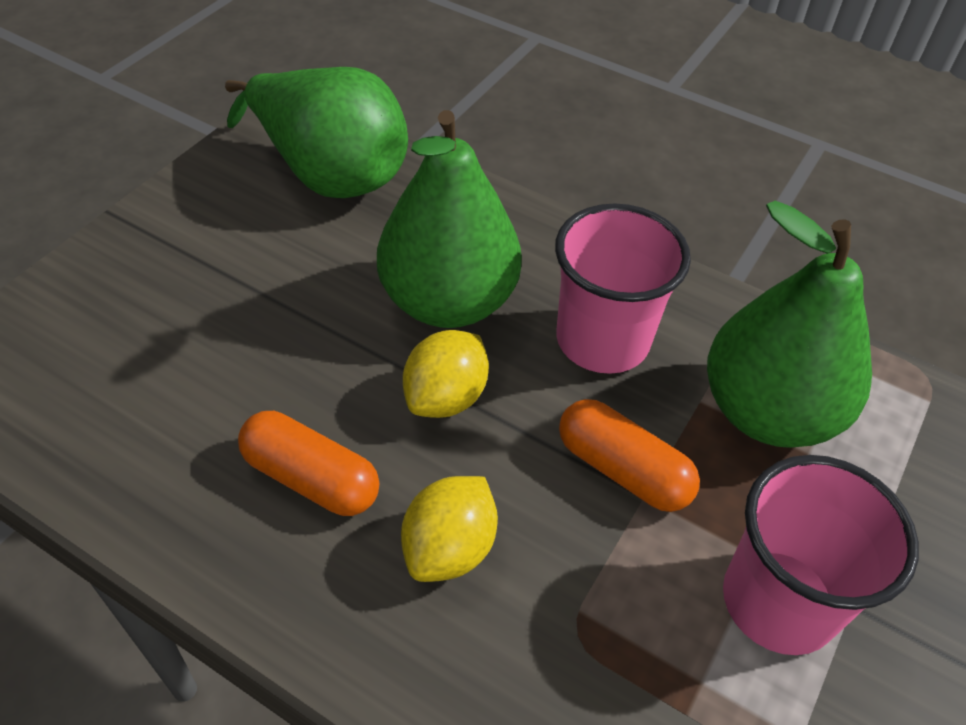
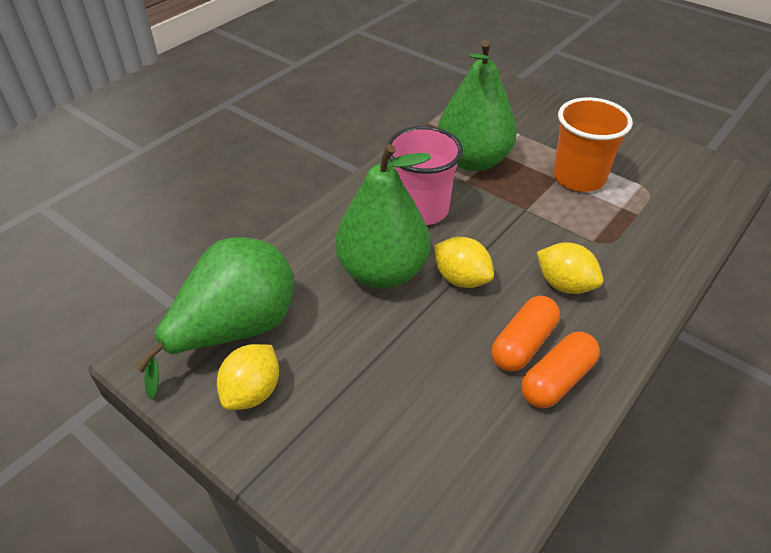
camera: 80 degrees left, 5 degrees down
orange capsule [559,399,700,512] -> orange capsule moved to [521,331,600,408]
pink cup [723,455,919,655] -> orange cup [553,97,633,192]
none -> yellow lemon [217,344,279,410]

